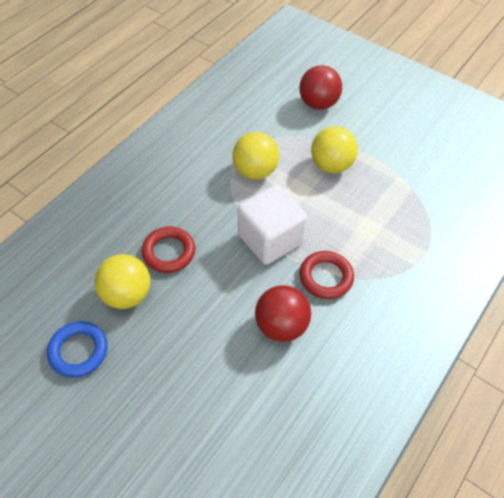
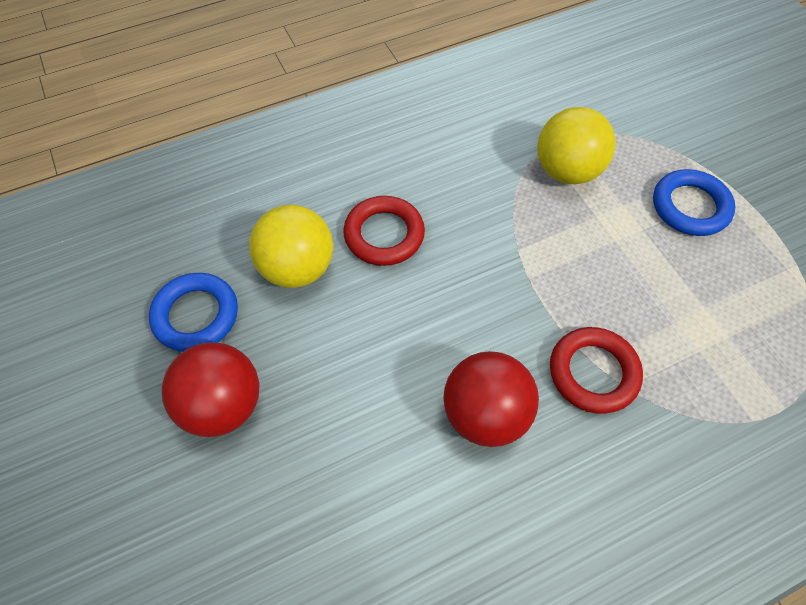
camera: 30 degrees right, 5 degrees up
white cube [238,185,307,265] -> none
red ball [299,65,342,110] -> red ball moved to [162,342,260,437]
yellow ball [311,126,358,173] -> blue ring [653,169,736,236]

